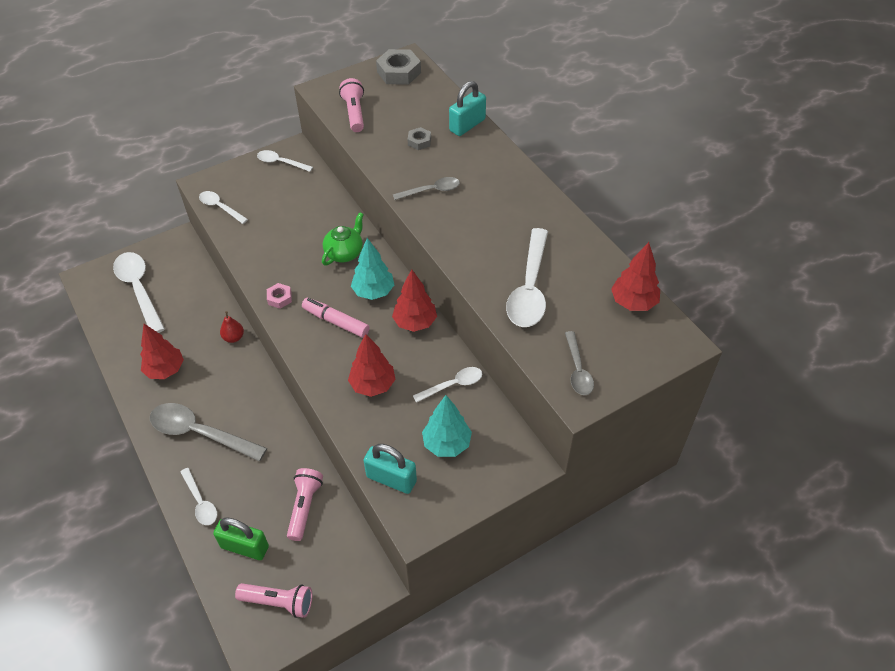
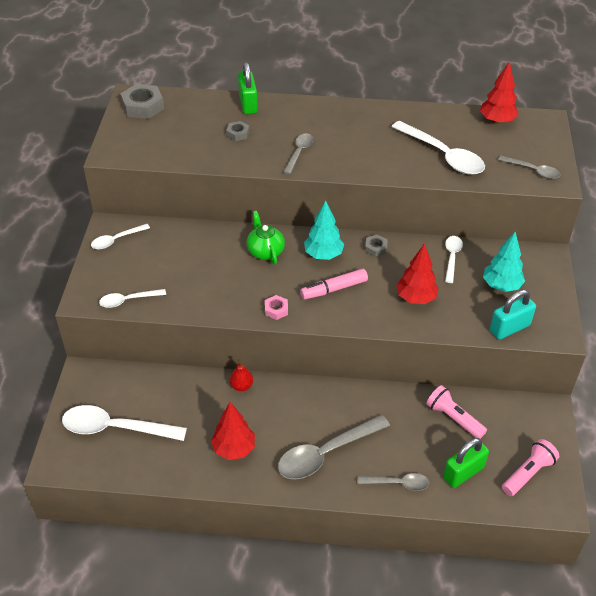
camera: 55 degrees left, 5 degrees down
white spoon [180,468,217,525] -> grey spoon [357,473,429,491]
pink flashlight [339,78,364,132] -> none
red tree [392,269,437,332] -> grey nut [365,235,388,257]
turquoise padlock [449,81,486,136] -> green padlock [238,62,258,114]

